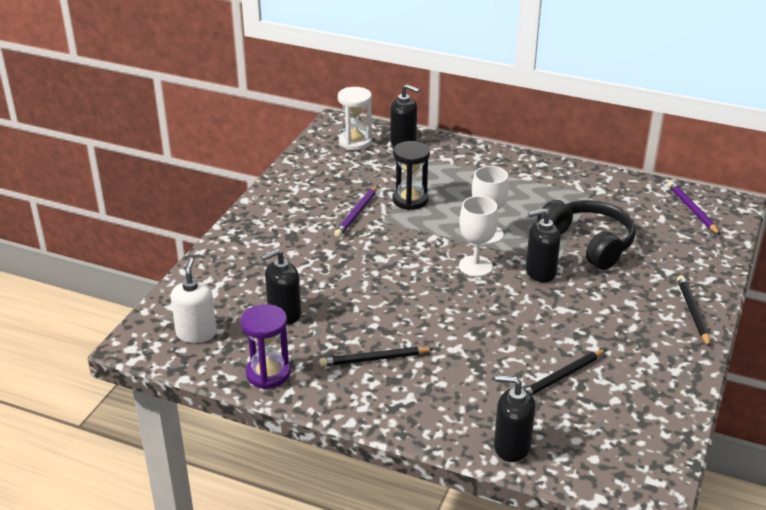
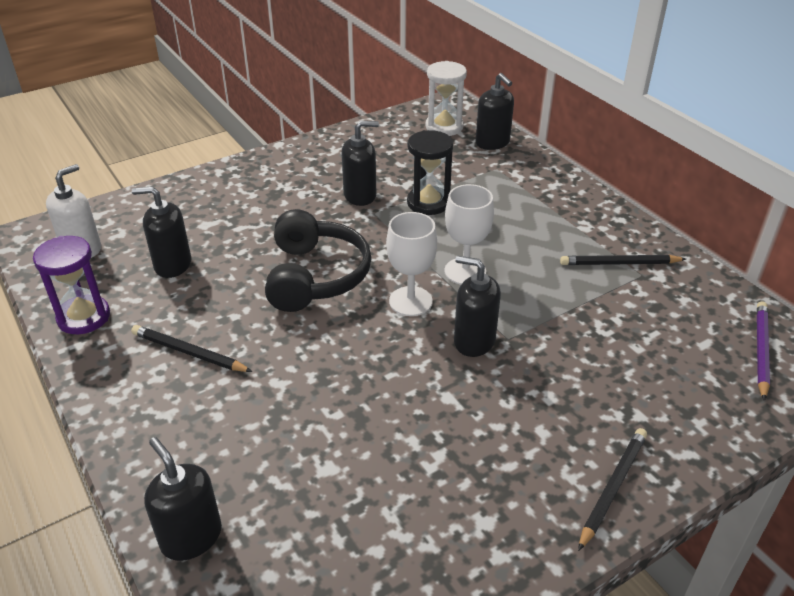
camera: 35 degrees right, 5 degrees up
purple pencil [334,185,378,237] -> black soap dispenser [341,121,379,206]
black pencil [525,349,606,395] -> black pencil moved to [560,255,686,265]
black headphones [537,200,636,270] -> black headphones moved to [265,209,371,312]

